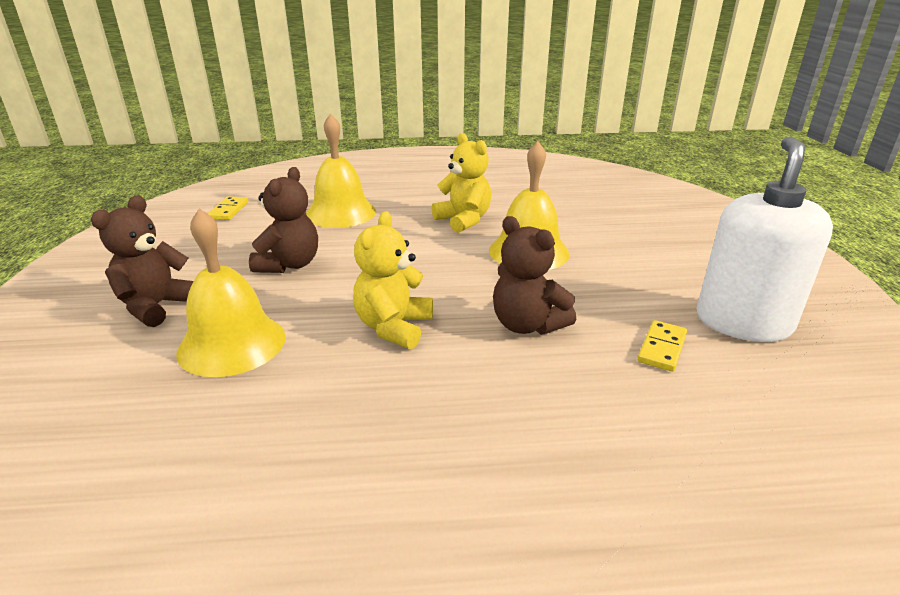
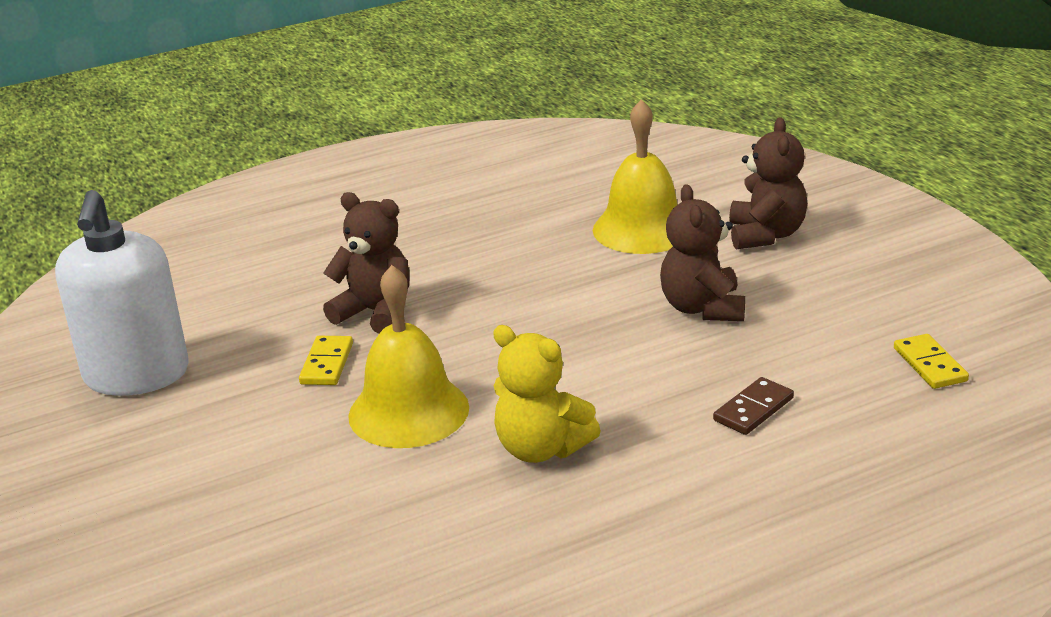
camera: 160 degrees right, 0 degrees up
yellow bell [306,113,376,228] -> brown domino [713,377,794,435]
yellow teddy bear [353,211,433,349] -> none
yellow domino [637,320,687,372] -> yellow domino moved to [299,336,353,385]

